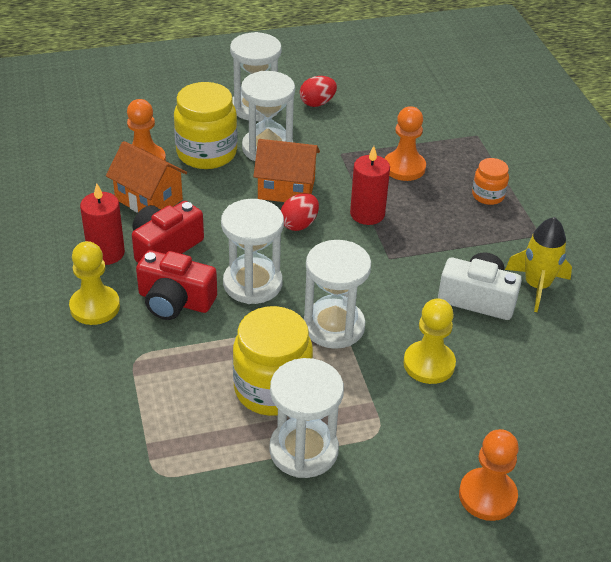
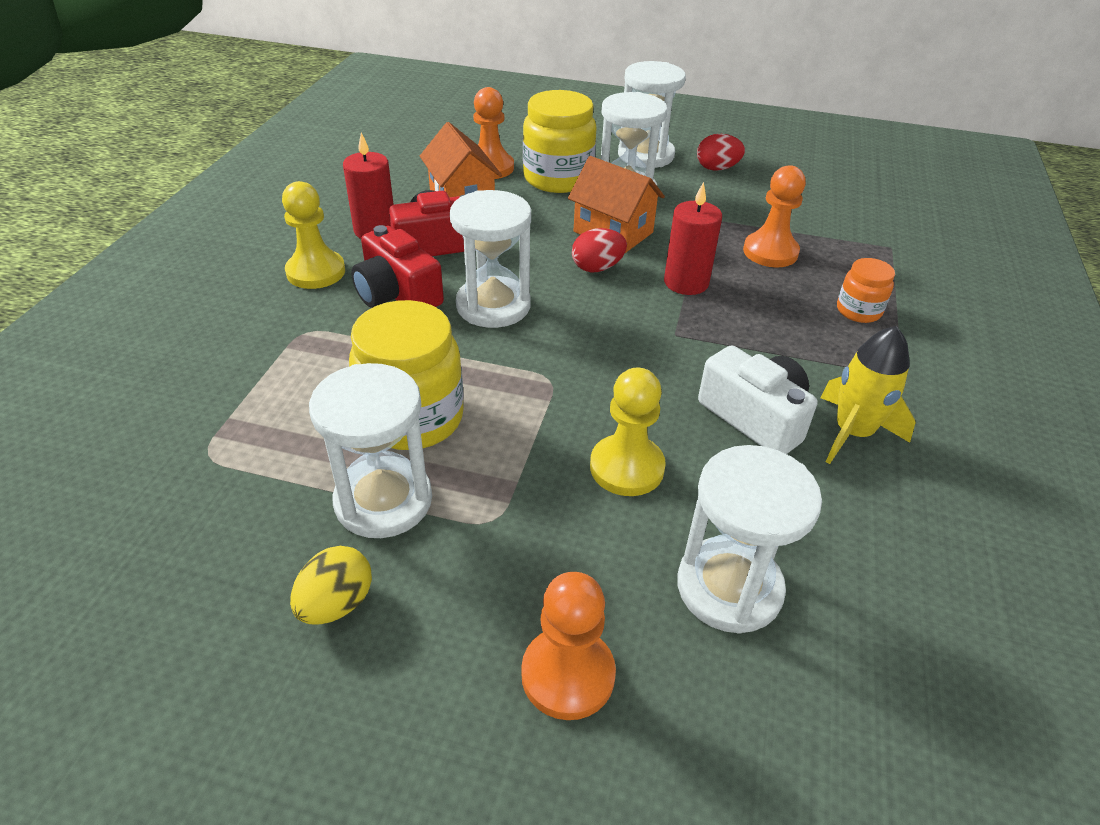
camera: 30 degrees right, 0 degrees up
white hourglass [304,240,371,349] -> white hourglass moved to [677,445,822,634]
none -> yellow egg [290,546,372,625]

